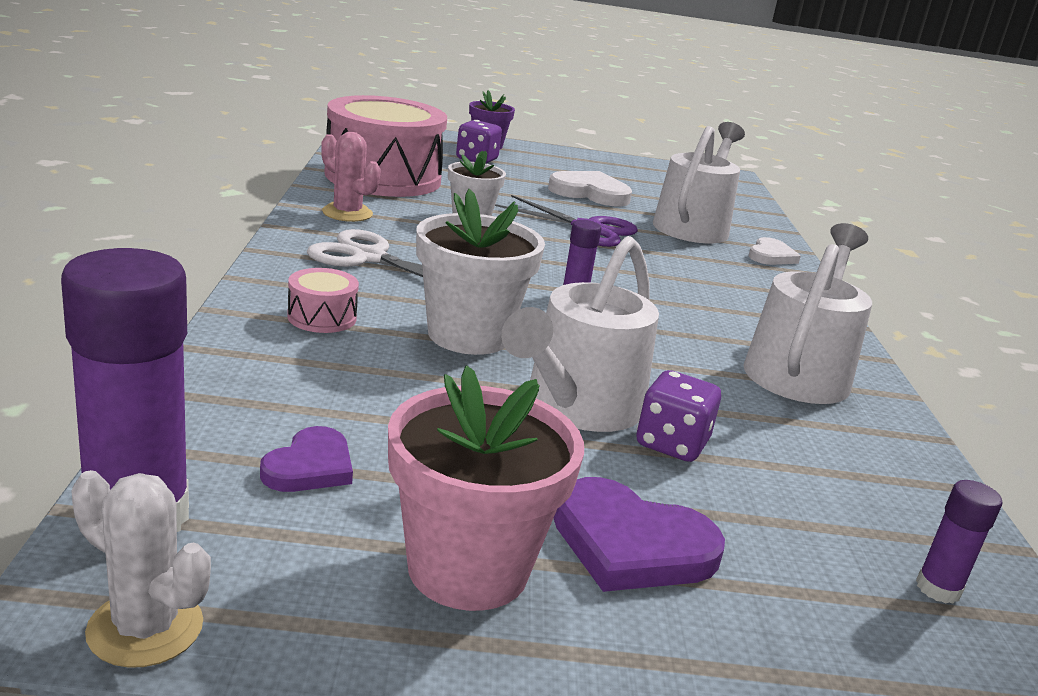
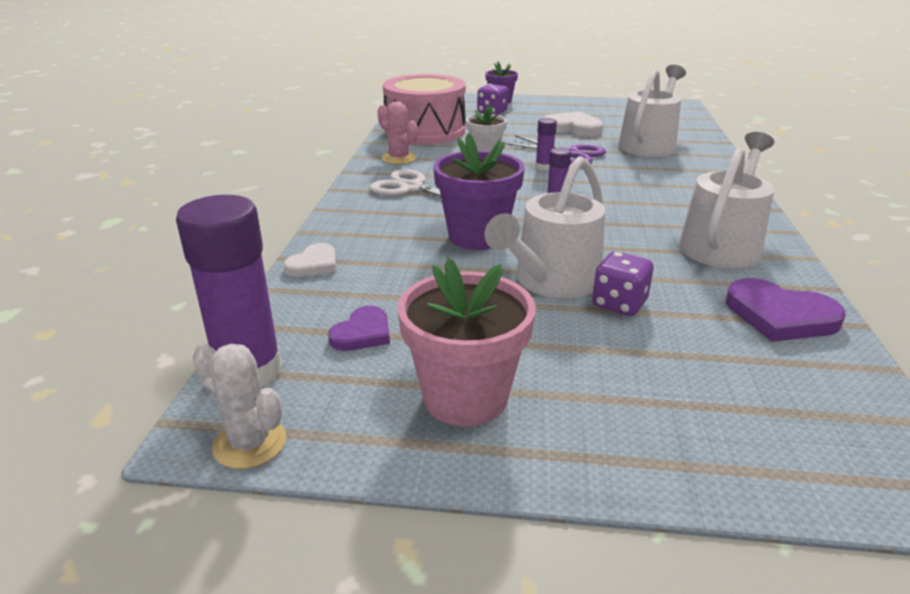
camera: 10 degrees right, 5 degrees up
pink drum [287,268,359,333] -> none
white flower pot [416,189,545,355] -> purple flower pot [433,133,525,250]
purple heart [554,477,725,592] -> purple heart moved to [726,278,846,342]
white heart [749,237,801,265] -> white heart moved to [284,243,336,277]
purple glue stick [916,480,1003,604] -> purple glue stick moved to [535,118,557,171]

